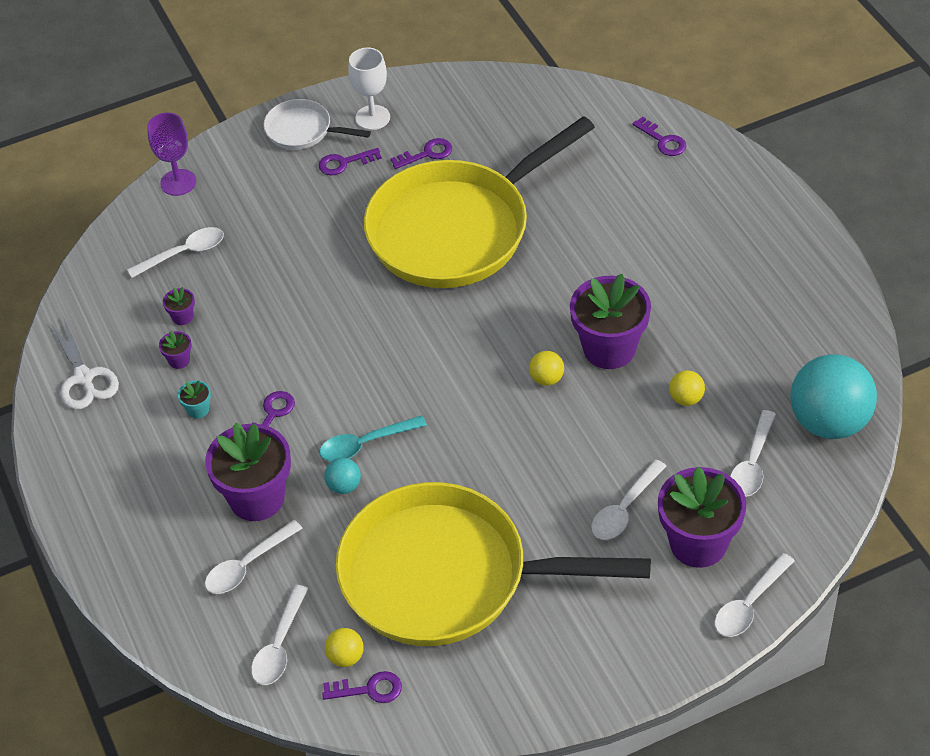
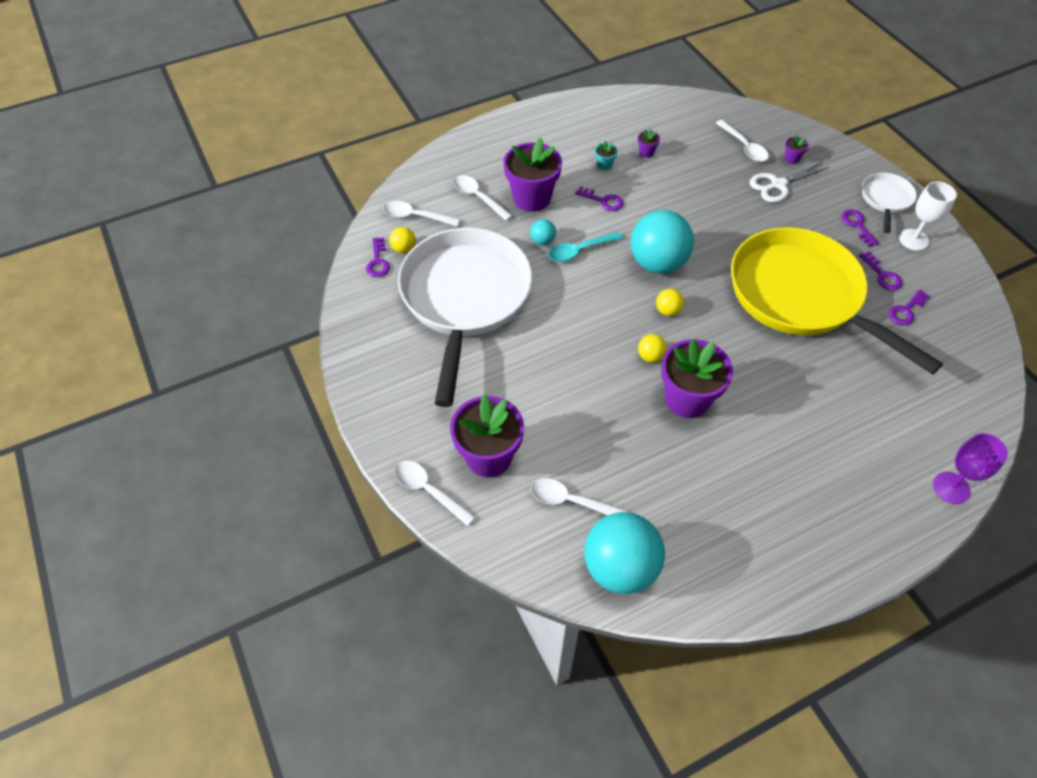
camera: 85 degrees right, 5 degrees up
white scissors [50,316,119,410] -> white scissors moved to [749,162,829,202]
purple goblet [147,112,196,196] -> purple goblet moved to [933,433,1008,504]
purple flower pot [163,287,195,325] -> purple flower pot moved to [785,134,809,164]
turquoise spoon [319,415,427,461] -> turquoise spoon turned 90 degrees counterclockwise [548,232,623,262]
yellow pan [336,482,651,646] -> white pan [398,228,532,407]
white spoon [591,459,667,540] -> none
purple key [632,117,686,156] -> purple key moved to [888,290,930,325]
yellow ball [669,370,705,406] -> yellow ball moved to [656,289,684,316]
none -> turquoise ball [631,210,694,274]

